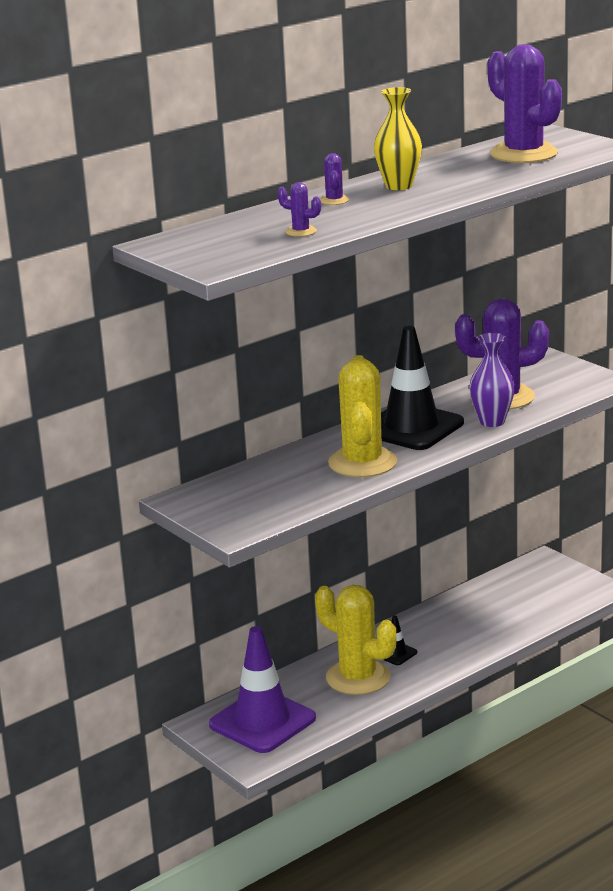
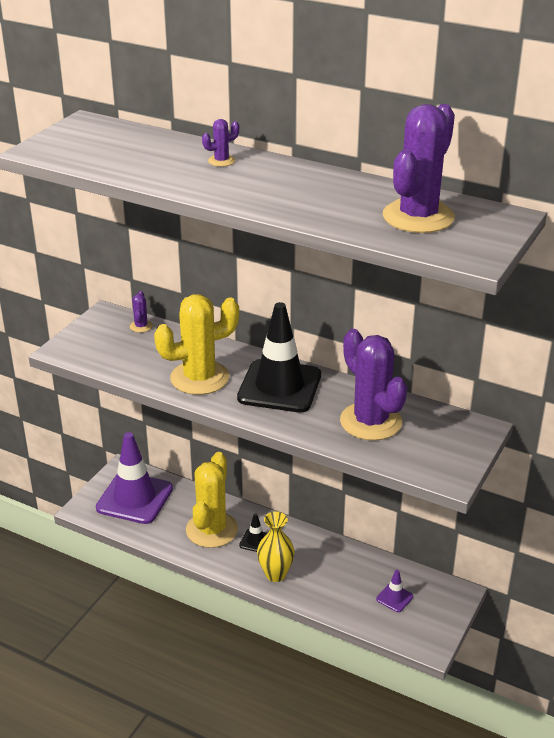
camera: 65 degrees right, 10 degrees up
purple cactus [278,182,321,237] -> purple cactus moved to [130,291,153,332]
yellow vase [374,87,422,190] -> yellow vase moved to [257,511,295,582]
purple vase [469,333,515,427] -> none
none -> purple traffic cone [376,570,413,612]

